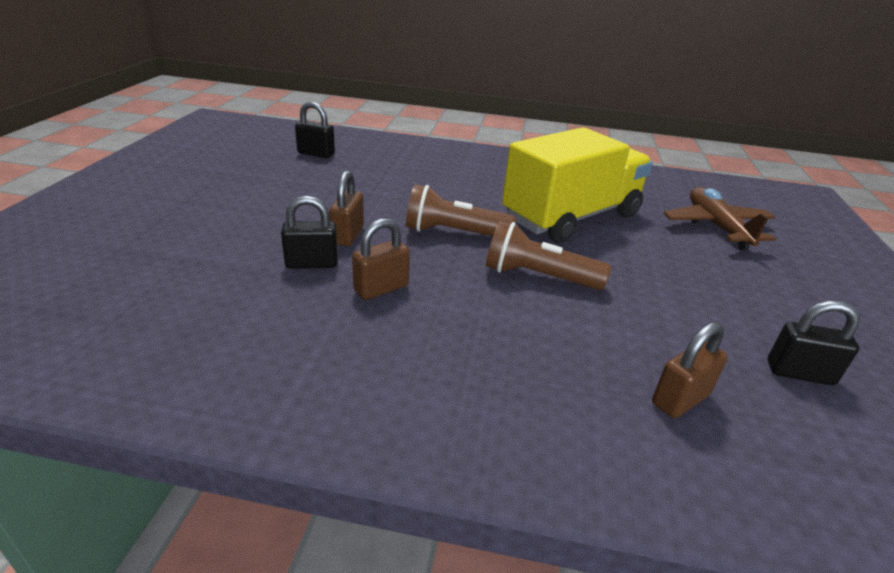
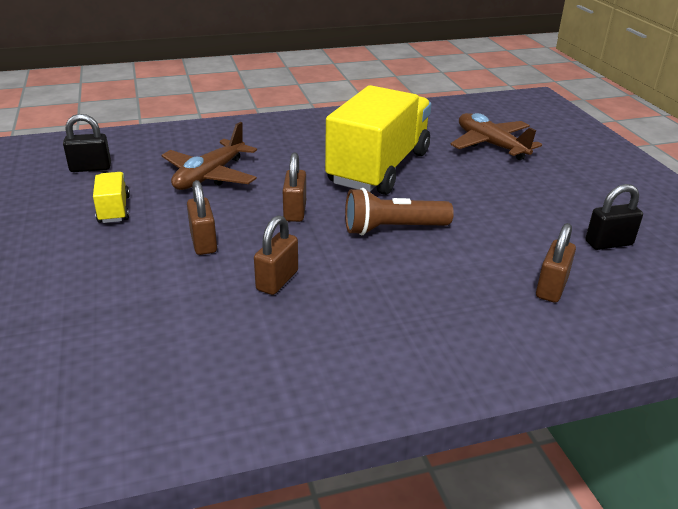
camera: 25 degrees left, 0 degrees up
black padlock [281,195,338,269] -> none
brown flashlight [406,184,516,236] -> brown padlock [283,152,306,222]
none -> yellow truck [93,172,130,223]
none -> brown plane [162,122,257,190]

